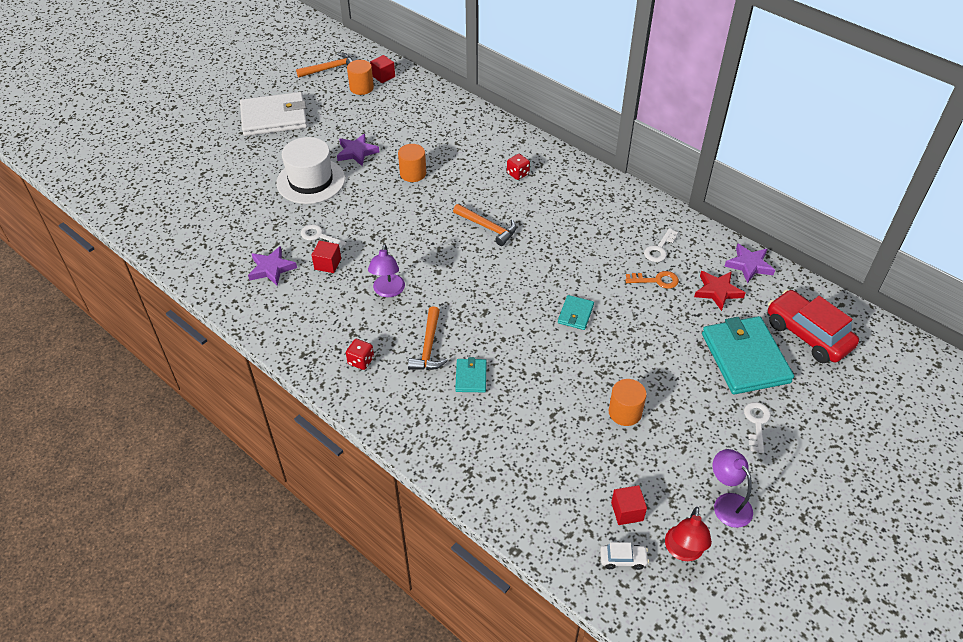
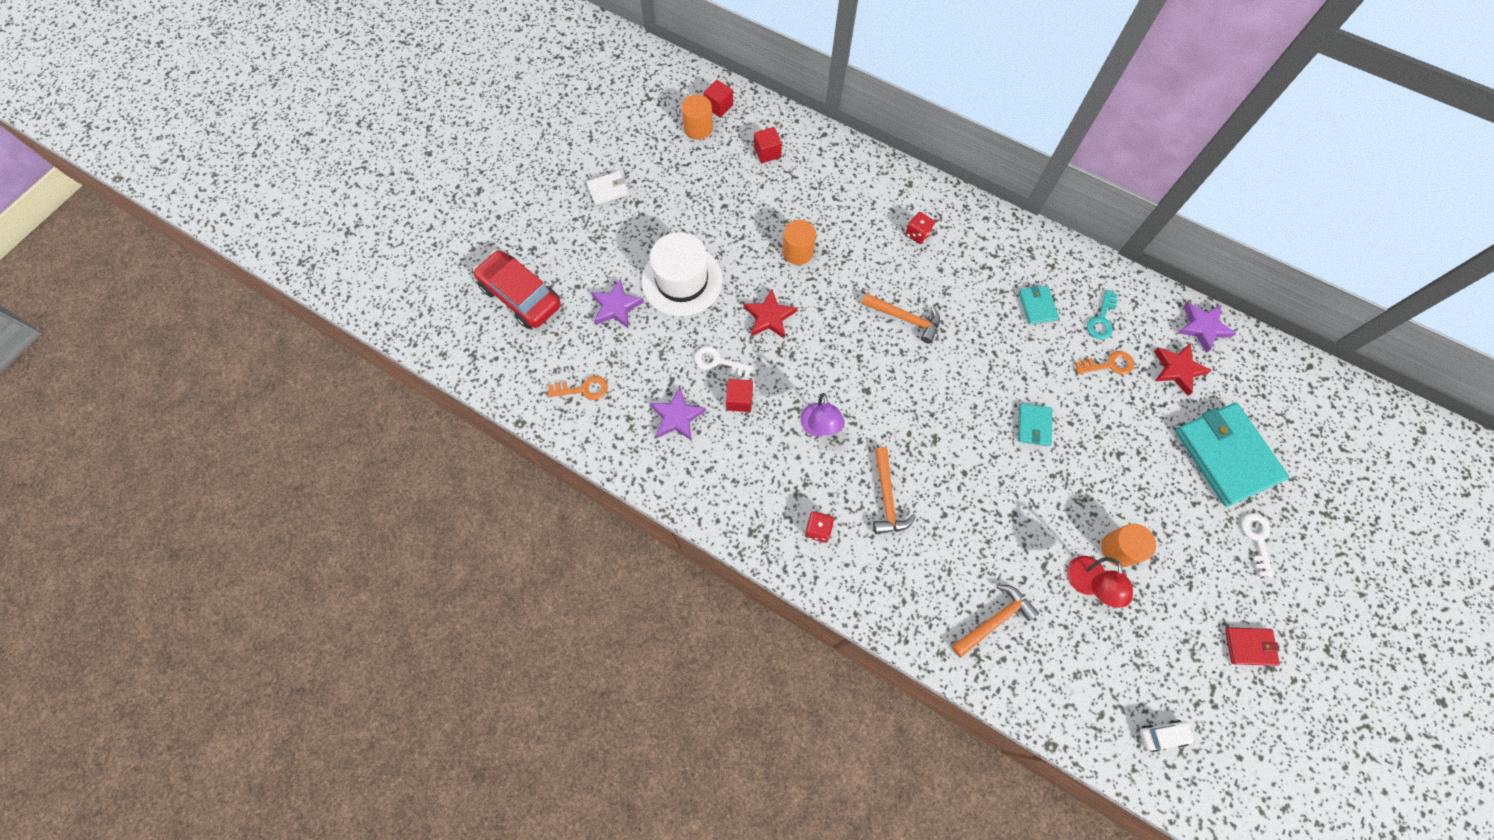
camera: 10 degrees left, 20 degrees up
white wallet [240,92,307,136] -> white wallet [586,171,629,206], size x0.47
orange hammer [296,53,353,78] -> orange hammer moved to [952,585,1039,658]
purple star [337,134,379,166] -> purple star moved to [591,279,644,328]
turquoise wallet [455,357,487,392] -> turquoise wallet moved to [1019,285,1059,324]
red cube [611,485,647,525] -> red cube moved to [754,127,782,163]
white key [644,228,678,262] -> turquoise key [1087,290,1118,340]
red lamp [665,507,712,561] -> red lamp moved to [1067,556,1133,608]
purple lamp [713,449,753,528] -> red wallet [1225,627,1280,666]
red car [768,289,859,363] -> red car moved to [473,250,561,329]
none -> orange key [547,376,608,400]
none -> red star [744,289,797,339]

